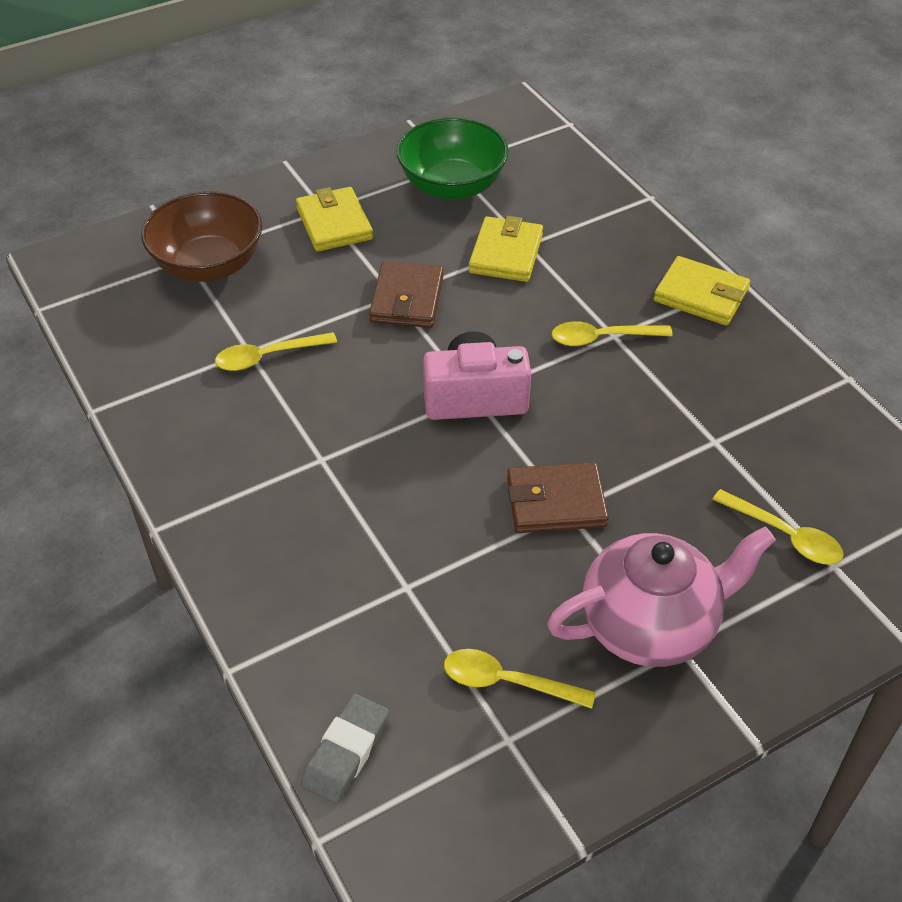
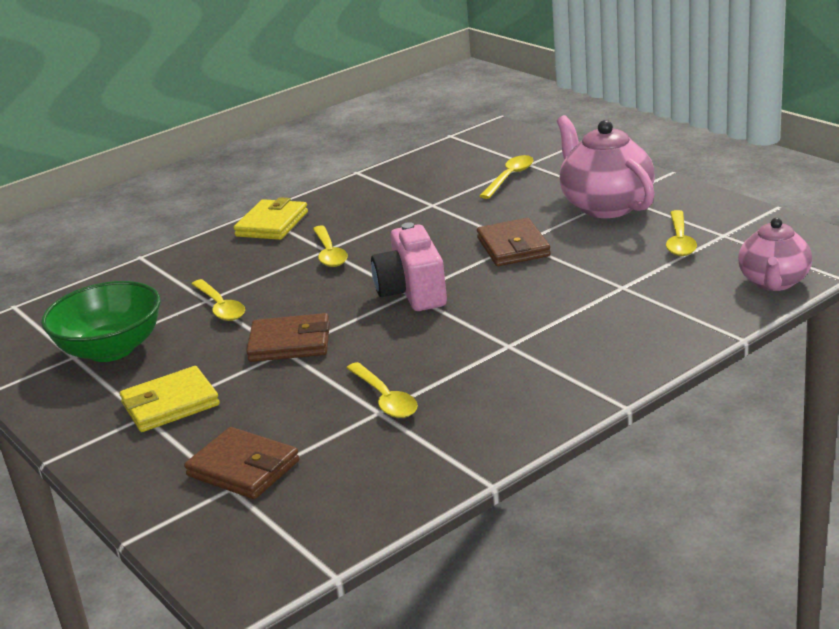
camera: 95 degrees left, 20 degrees down
brown bowl [141,191,262,282] -> brown wallet [184,427,300,499]
grey eraser [301,694,389,804] -> pink teapot [738,218,812,291]
yellow wallet [469,216,543,282] -> yellow spoon [191,279,245,321]

